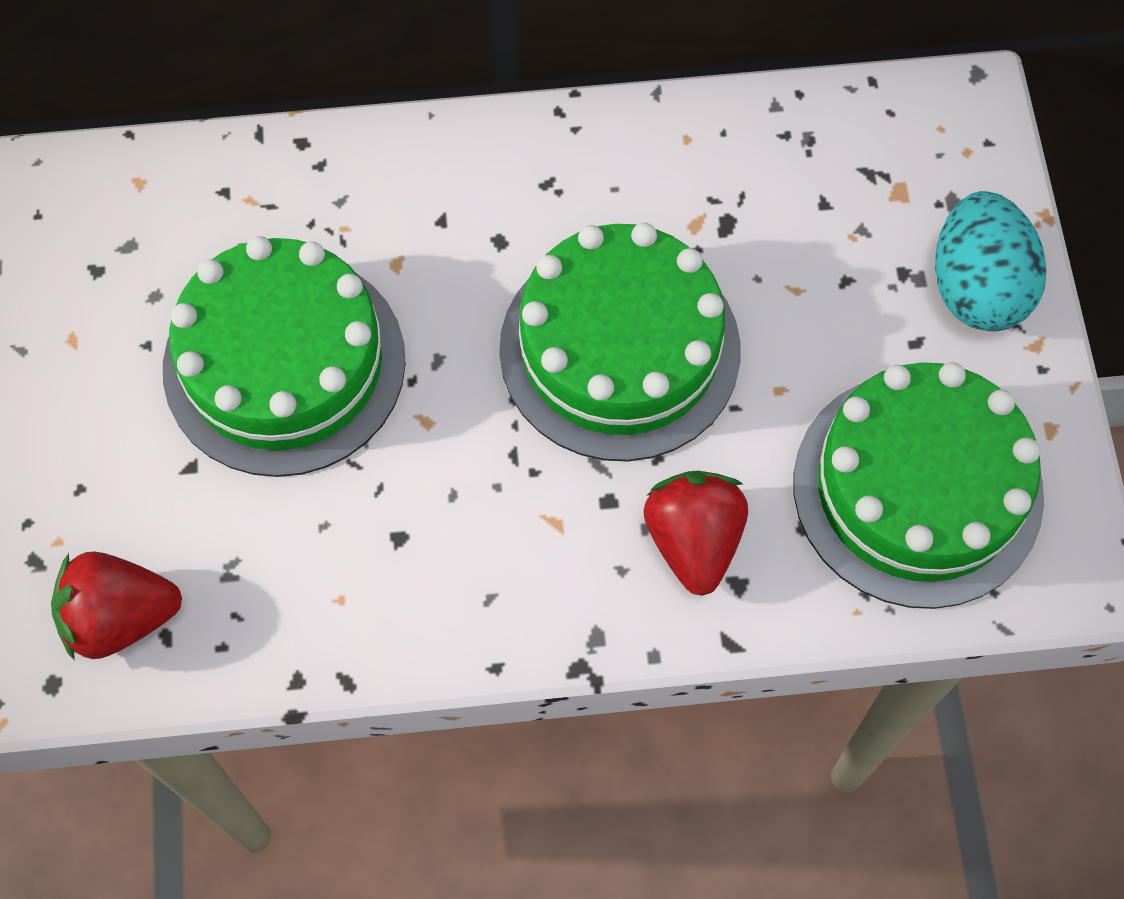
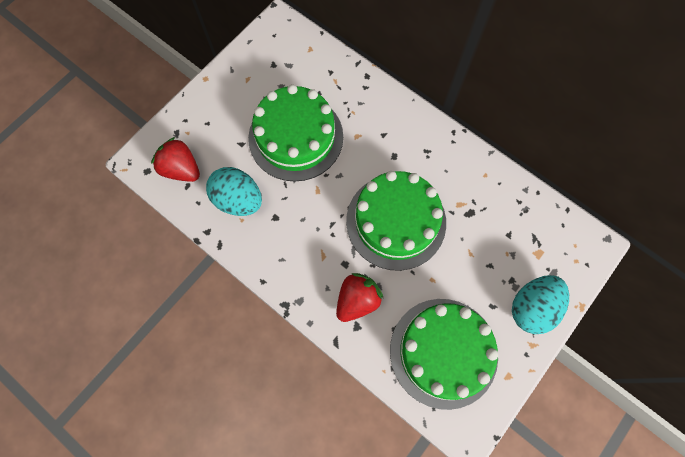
camera: 45 degrees right, 5 degrees up
none -> turquoise egg [206,167,262,216]

